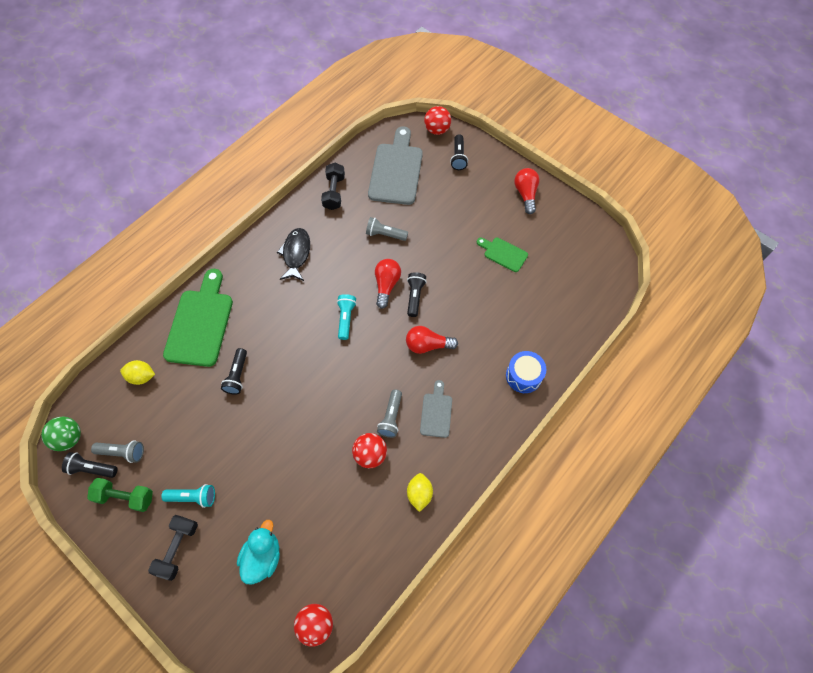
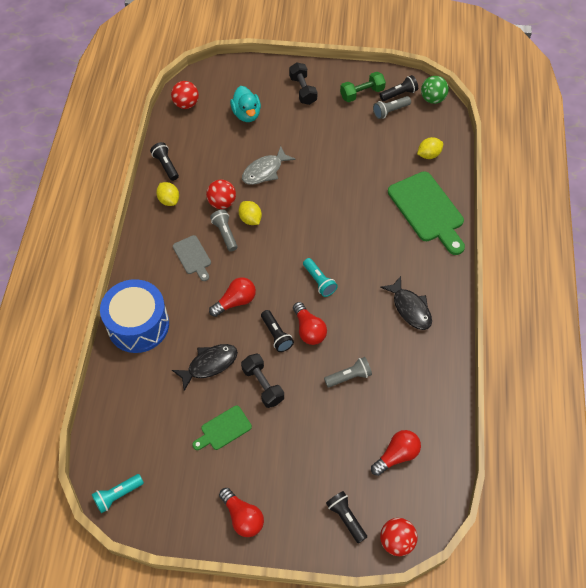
camera: 145 degrees right, 5 degrees down
turquoise flashlight [161,484,215,508] -> turquoise flashlight moved to [92,474,144,513]
black flashlight [221,348,247,394] -> black flashlight moved to [150,142,179,181]
black dumbbell [321,163,345,210] -> black dumbbell moved to [241,354,284,408]
grey cutting board [368,126,423,205] -> red light bulb [371,430,421,476]
green cutting board [477,238,528,272] -> green cutting board turned 150 degrees clockwise [192,406,252,450]
blue drum [506,351,546,393] -> blue drum [100,279,169,353], size x1.73
none -> black fish [172,344,238,391]
none -> yellow lemon [238,201,262,225]
none -> grey fish [242,146,296,185]

